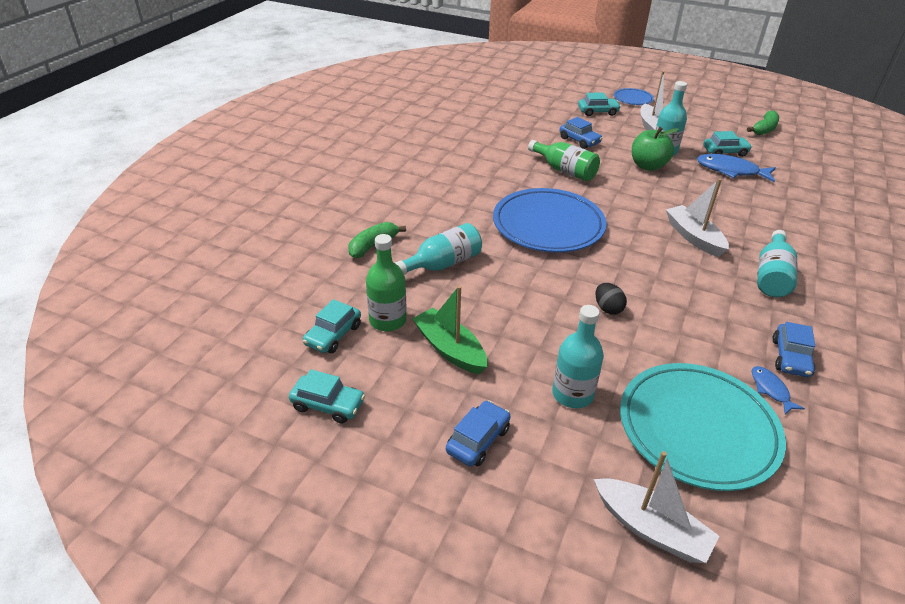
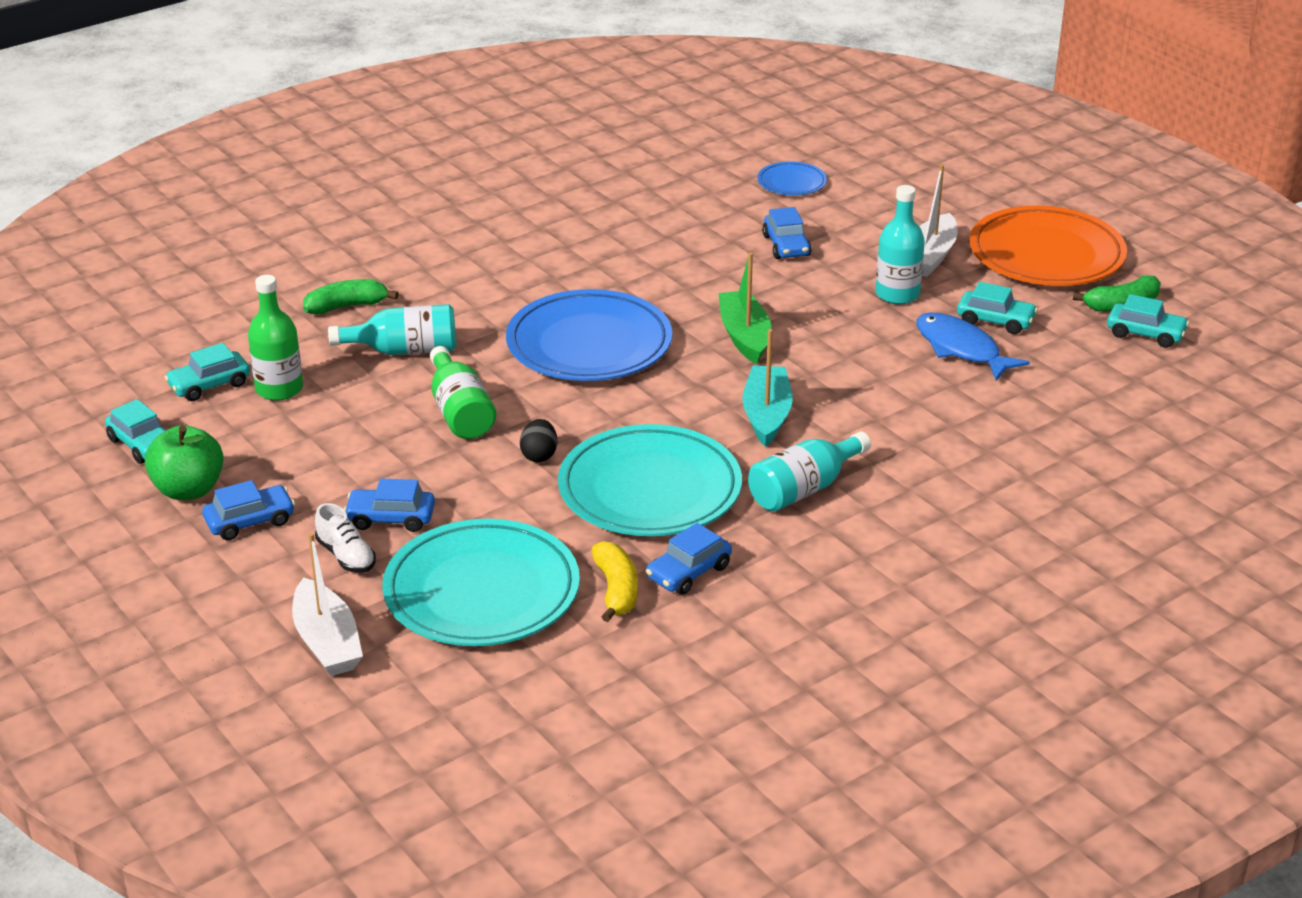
camera: 30 degrees right, 5 degrees down
green boat [412,286,487,374] -> green boat moved to [718,252,771,364]
green bottle [528,140,600,181] -> green bottle moved to [430,346,496,439]
turquoise bottle [552,305,604,408] -> blue car [344,479,435,532]
turquoise car [578,92,621,116] -> turquoise car moved to [1107,294,1189,348]
blue plate [614,88,654,105] -> blue plate moved to [757,161,827,196]
green apple [632,127,679,171] -> green apple moved to [145,425,224,500]
white boat [666,179,729,257] -> turquoise boat [742,329,793,447]
blue fish [751,366,805,414] -> yellow banana [592,541,638,622]
none -> white shoe [315,503,376,573]
none -> turquoise plate [558,424,742,536]
none -> orange plate [970,206,1127,286]

